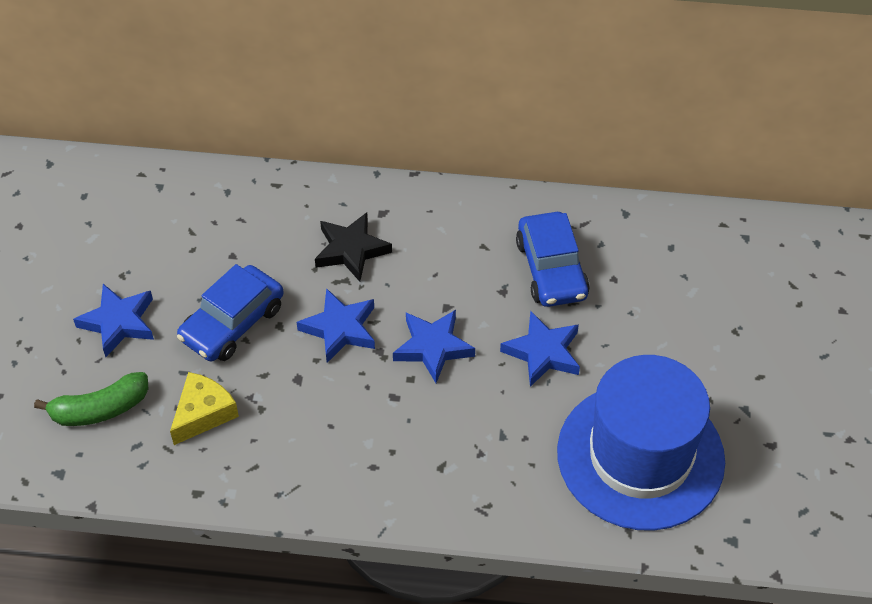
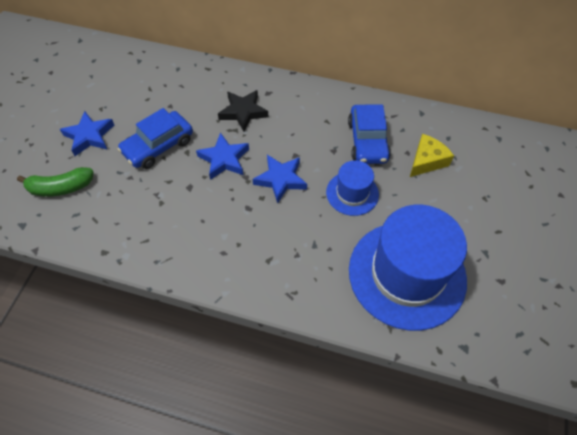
camera: 10 degrees right, 5 degrees up
yellow cheese [170,372,239,445] -> yellow cheese moved to [410,134,454,177]
blue star [500,311,580,387] -> blue hat [326,160,379,216]

